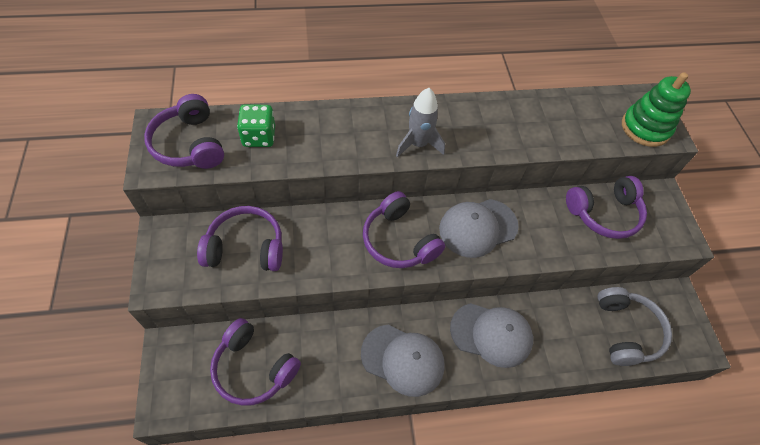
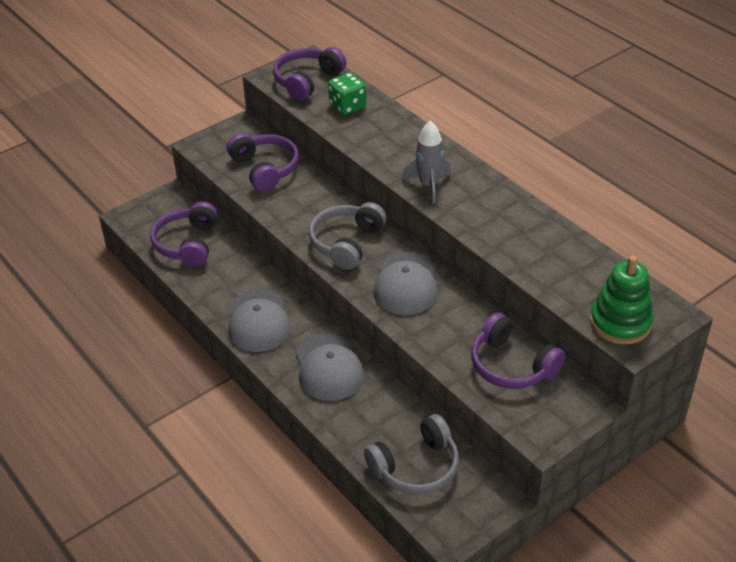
camera: 65 degrees right, 15 degrees down
purple headphones [363,191,445,268] -> grey headphones [309,202,387,270]
grey cap [439,199,518,258] -> grey cap turned 120 degrees counterclockwise [373,252,438,315]

